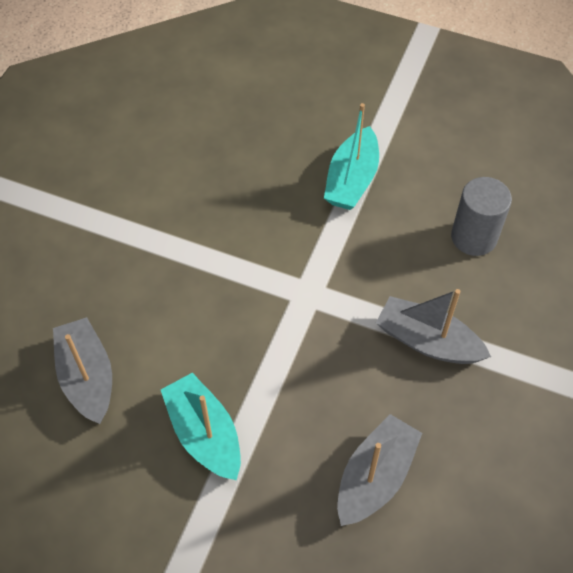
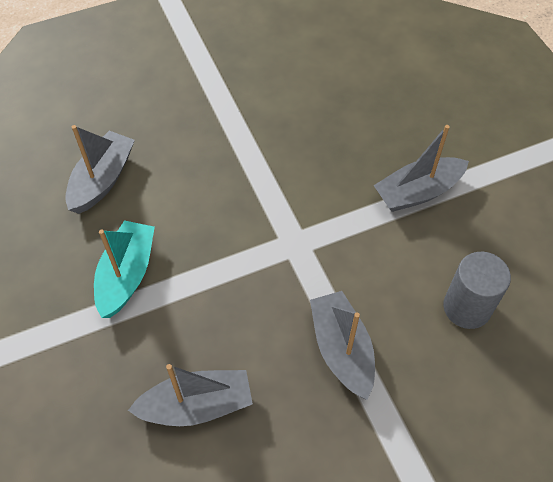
camera: 45 degrees right, 0 degrees up
turquoise boat [324,103,379,210] -> grey boat [374,125,469,212]

